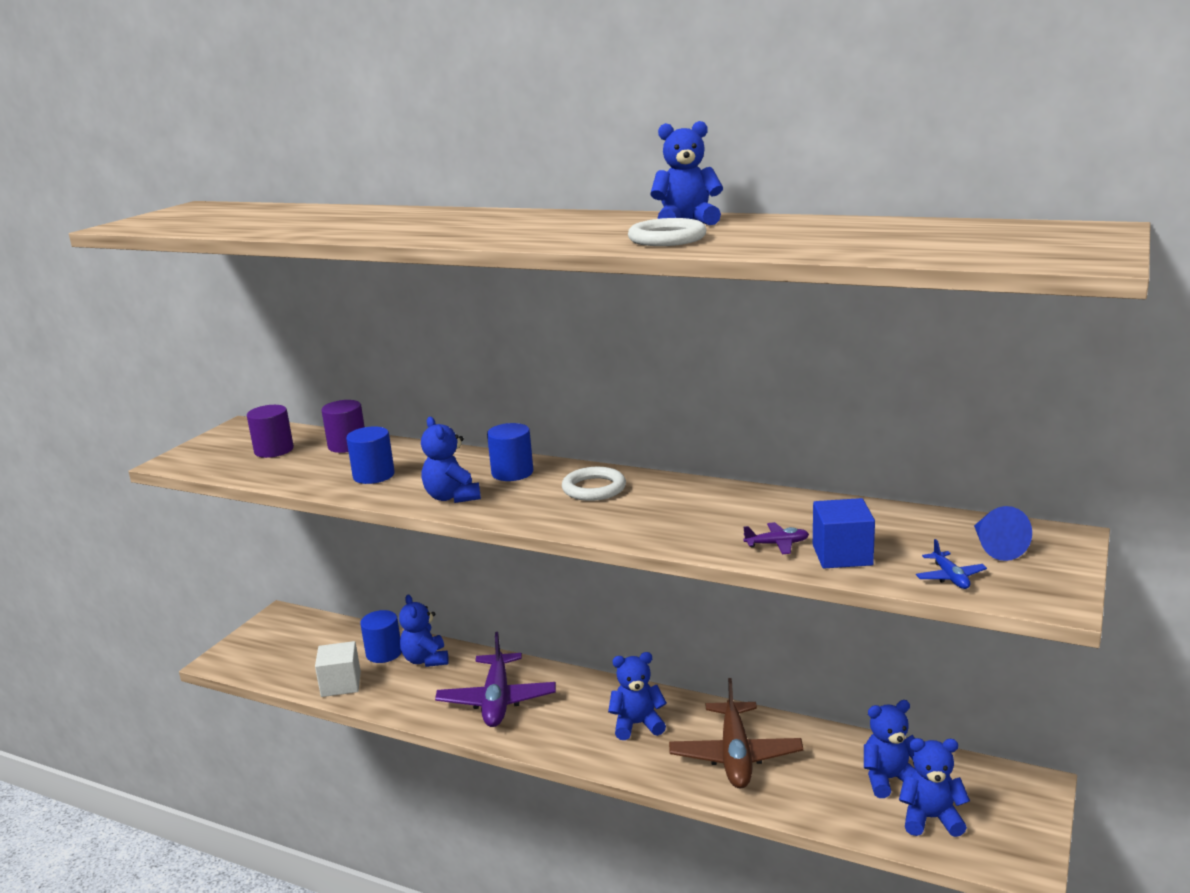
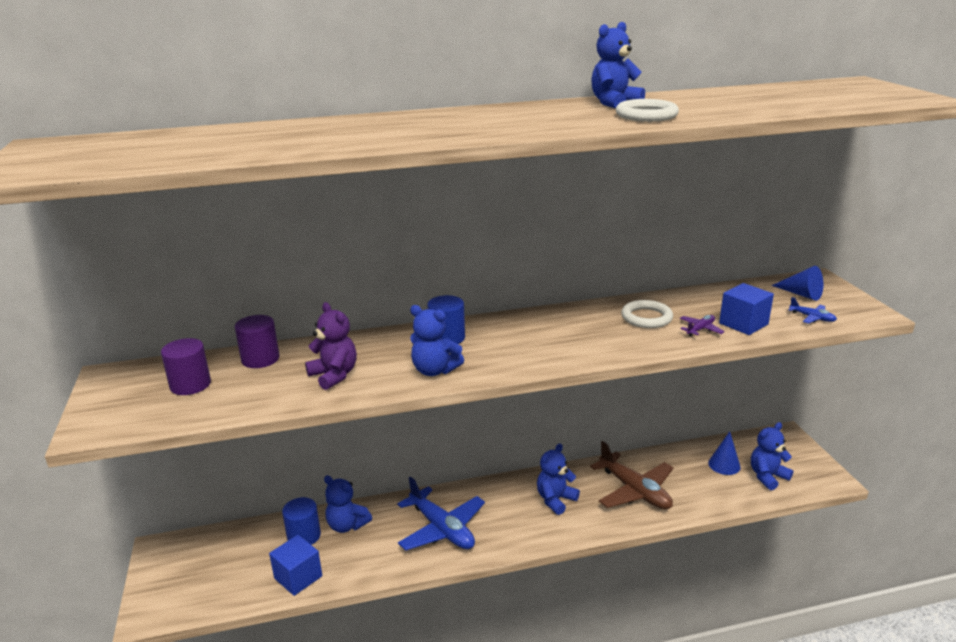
camera: 40 degrees left, 5 degrees up
white cube [315,641,361,697] -> blue cube [269,535,322,596]
blue cylinder [346,426,395,484] -> purple teddy bear [305,302,357,390]
purple plane [435,632,556,727] -> blue plane [397,476,485,551]
white ring [562,467,626,501] -> white ring moved to [621,300,673,328]
blue teddy bear [864,700,916,798] -> blue cone [708,431,741,475]

